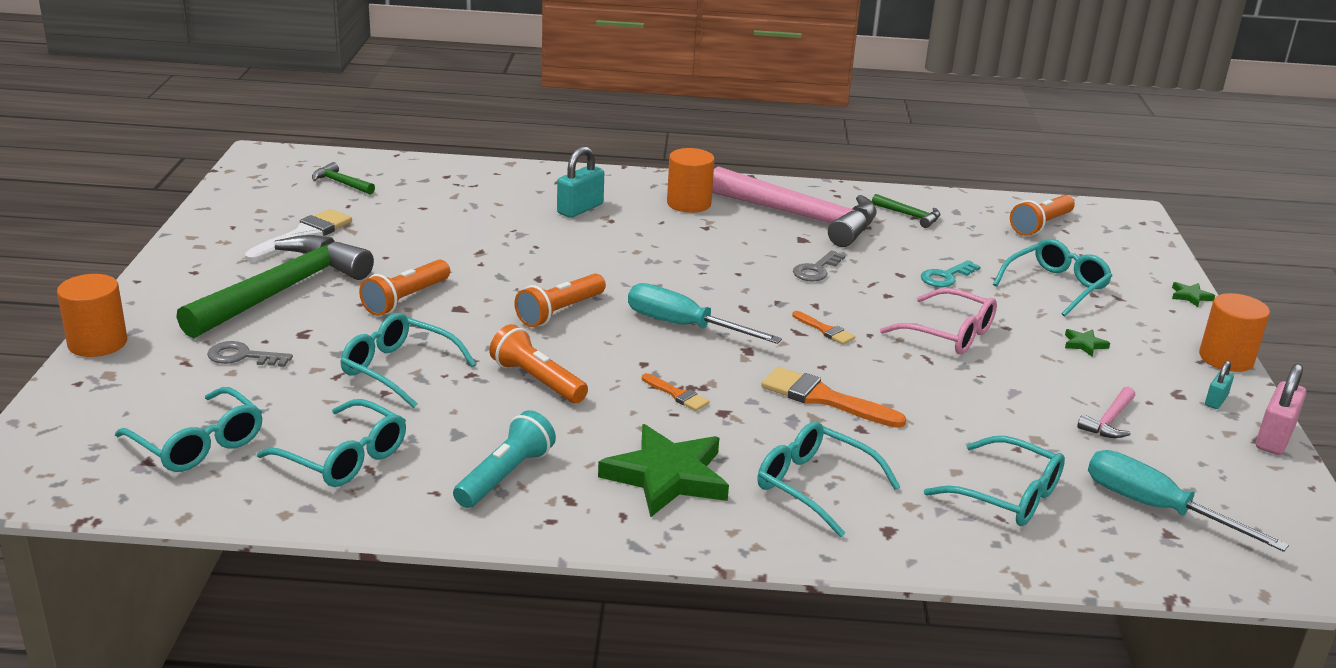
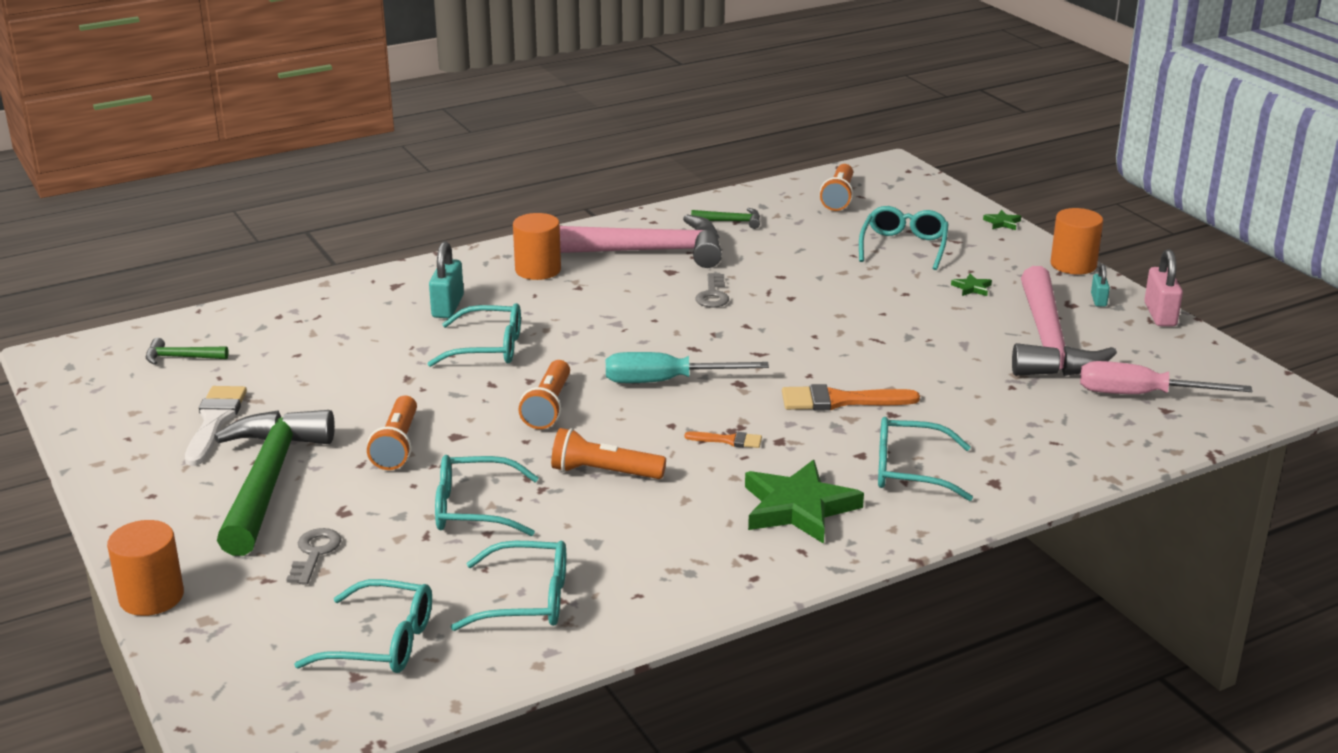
camera: 30 degrees left, 0 degrees up
grey key [207,341,293,367] -> grey key turned 120 degrees clockwise [286,528,341,584]
turquoise flashlight [453,410,556,508] -> none
orange brush [792,311,855,345] -> none
pink glasses [880,288,997,354] -> none
turquoise key [921,260,981,287] -> none
turquoise glasses [924,436,1065,526] -> turquoise glasses moved to [427,303,521,367]
pink hammer [1077,386,1136,438] -> pink hammer [1012,266,1117,376], size x2.43
turquoise screwdriver [1088,450,1289,552] -> pink screwdriver [1080,361,1252,394]

